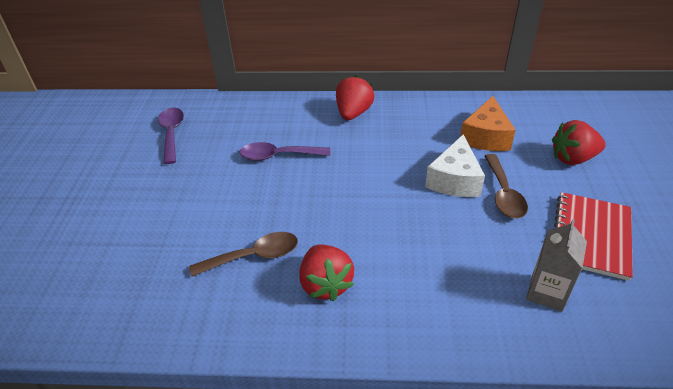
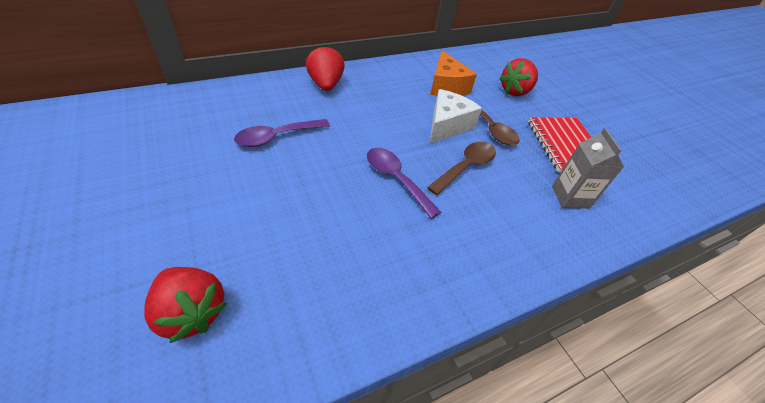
camera: 35 degrees left, 5 degrees up
purple spoon [158,108,184,164] -> purple spoon moved to [367,148,441,219]
brown spoon [189,232,298,277] -> brown spoon moved to [427,142,496,195]
red strawberry [299,244,354,301] -> red strawberry moved to [144,267,227,343]
white cheese [425,134,485,197] -> white cheese turned 135 degrees counterclockwise [430,89,482,144]

